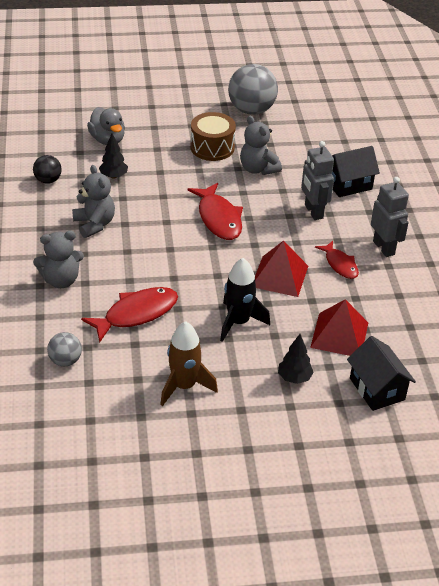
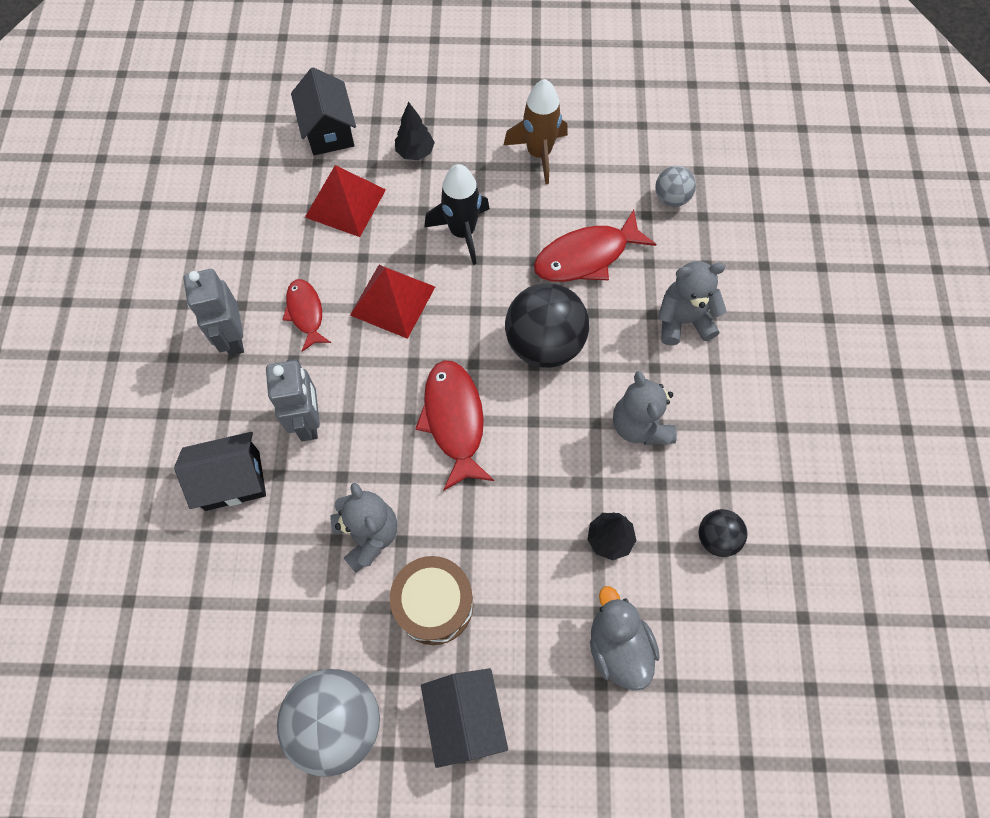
camera: 170 degrees left, 25 degrees up
none -> black house [421,668,508,768]
none -> black ball [505,283,589,368]

